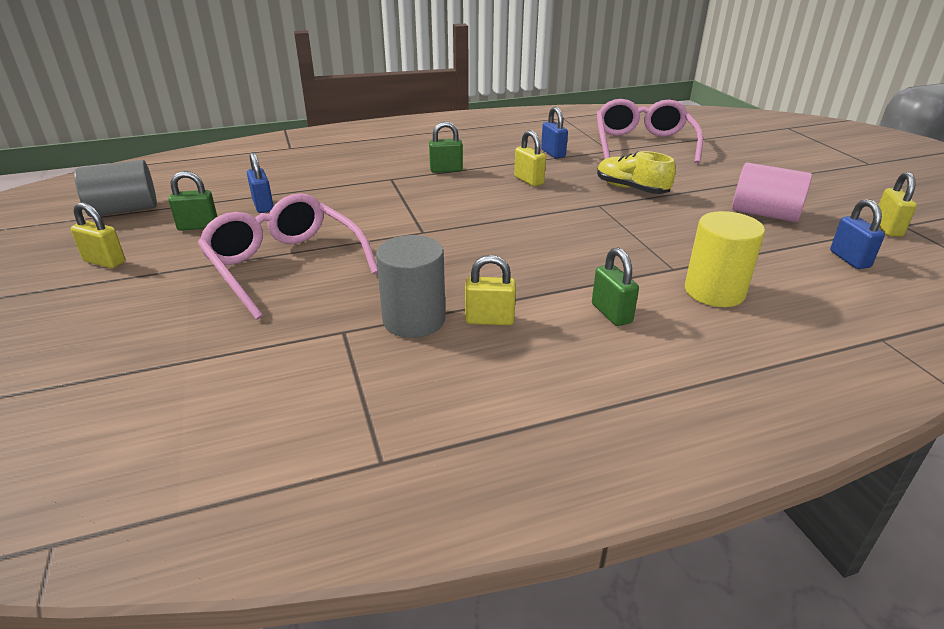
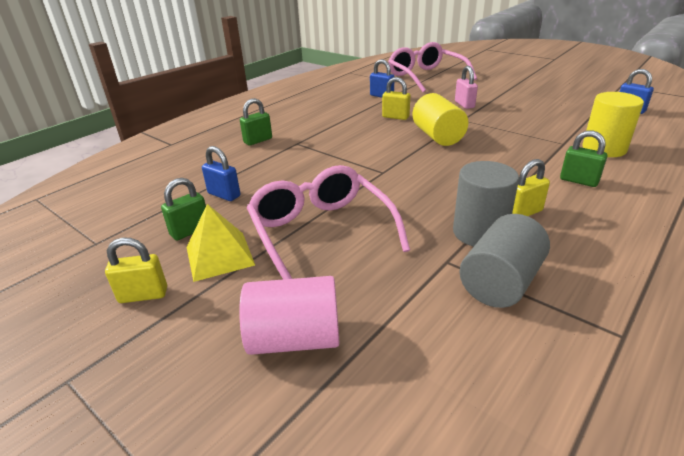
camera: 30 degrees left, 0 degrees up
grey cylinder [74,160,157,217] -> grey cylinder moved to [460,214,550,308]
pink glasses [198,193,378,320] -> pink glasses turned 45 degrees clockwise [246,165,410,279]
green padlock [429,121,463,173] -> green padlock moved to [240,98,272,146]
yellow shoe [597,151,676,194] -> pink padlock [455,66,478,109]
pink cylinder [732,162,812,222] -> pink cylinder moved to [239,276,339,355]
yellow padlock [879,172,917,237] -> none
none -> yellow pyramid [187,204,255,282]
none -> yellow cylinder [412,93,468,146]

